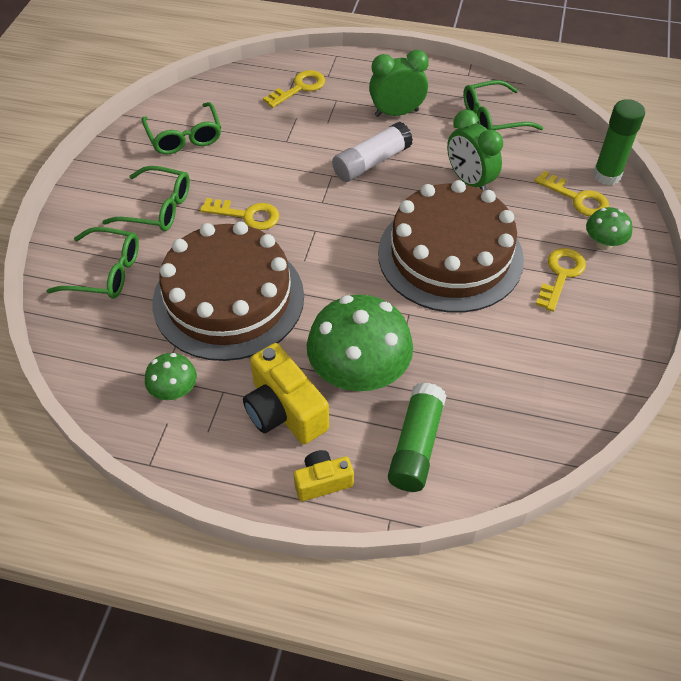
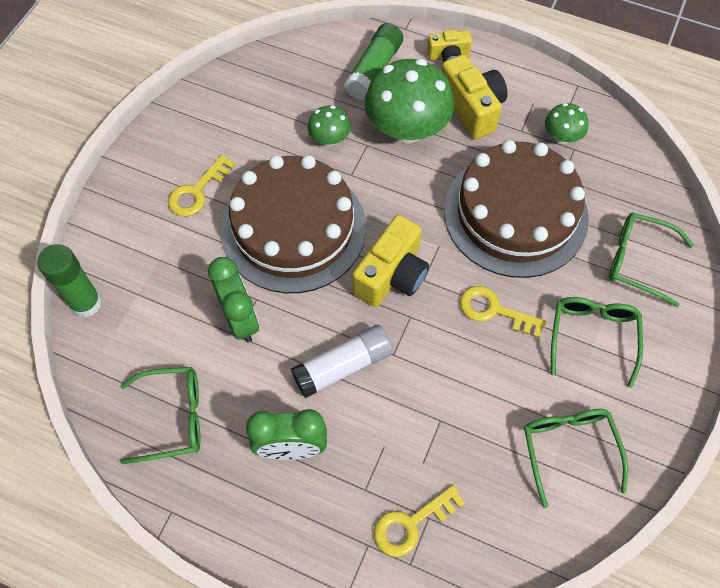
camera: 170 degrees left, 10 degrees up
green glasses [102,166,190,231] -> green glasses turned 75 degrees clockwise [551,297,643,388]
yellow key [535,171,609,217] -> none
green mushroom [586,207,633,250] -> green mushroom moved to [308,105,351,146]
none -> yellow camera [352,215,429,307]

